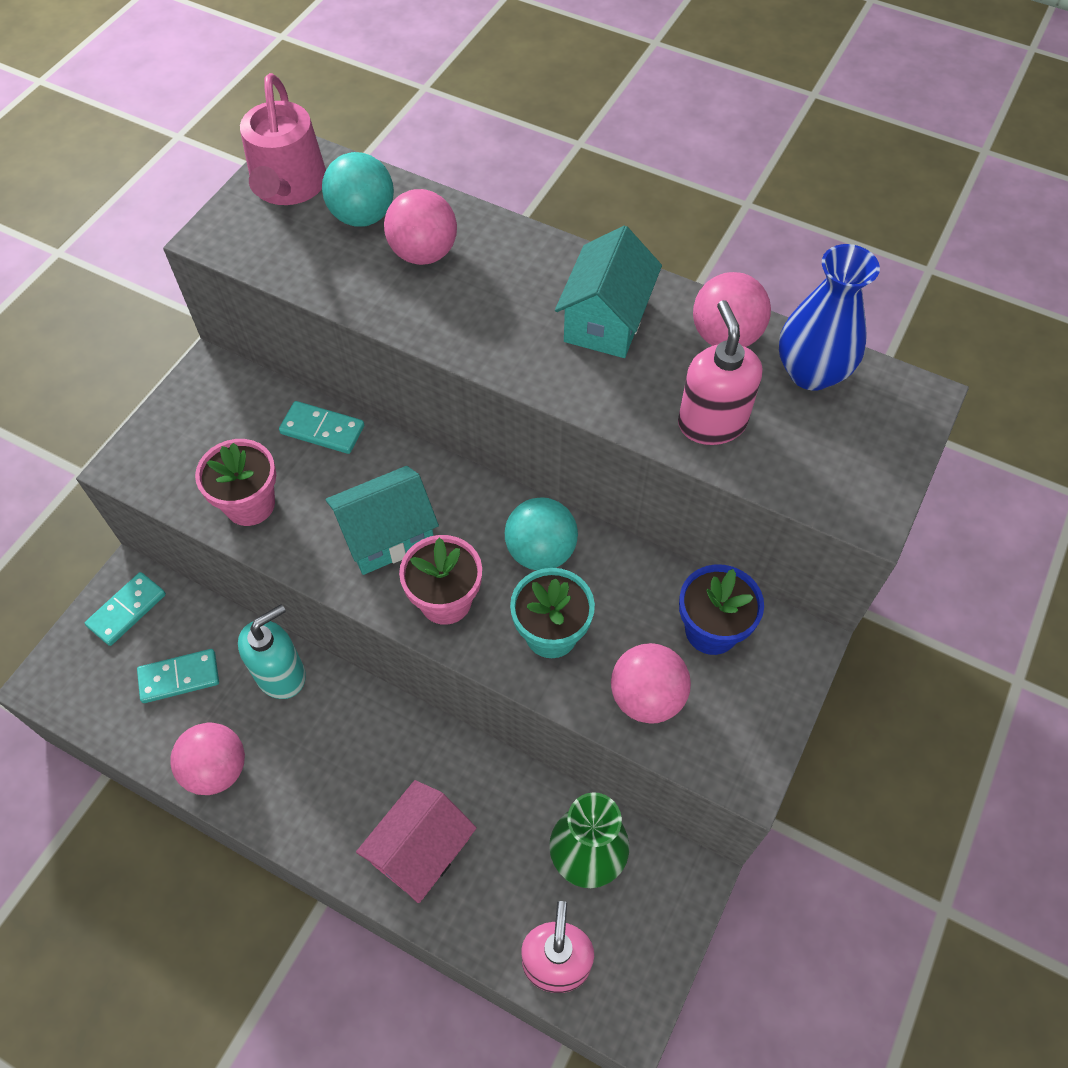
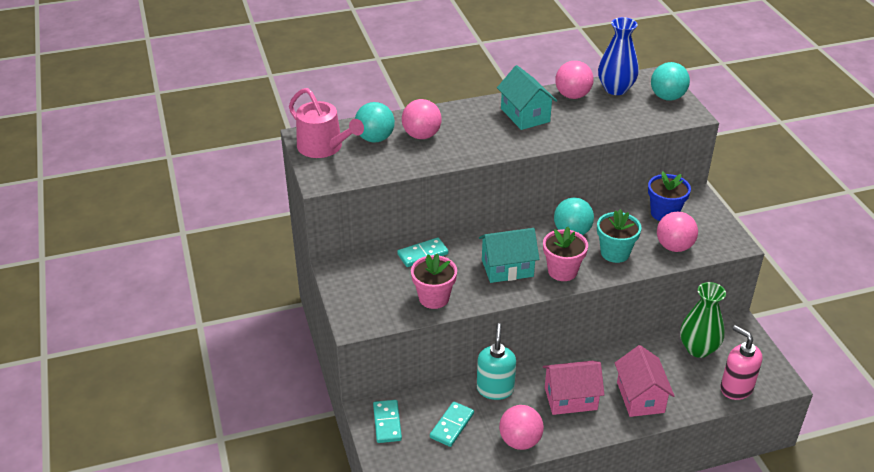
camera: 45 degrees left, 20 degrees down
turquoise house [325,466,439,575] -> turquoise house turned 60 degrees clockwise [479,228,539,283]
pink soap dispenser [678,300,762,445] -> none
none -> pink house [543,361,604,415]
none -> turquoise ball [651,62,690,101]

